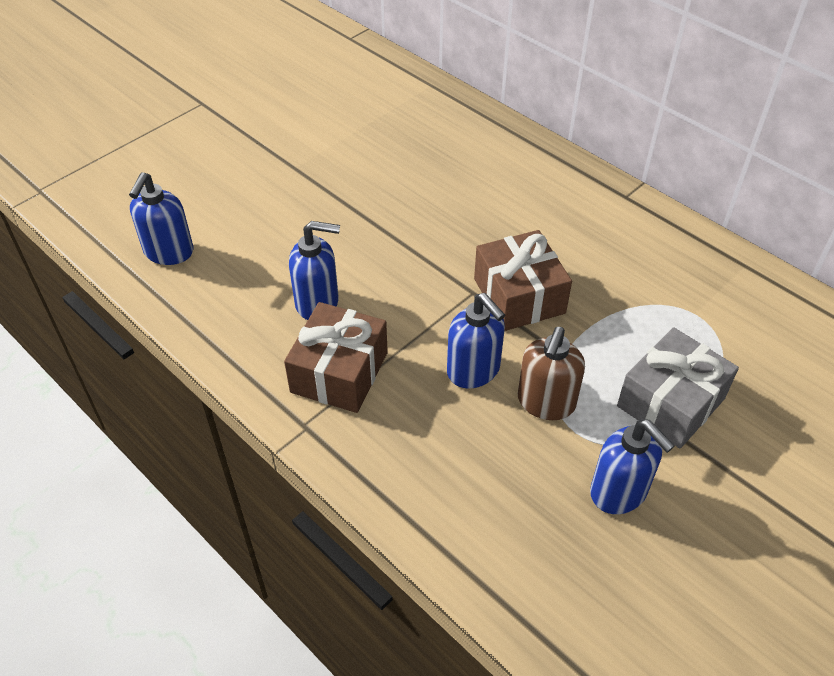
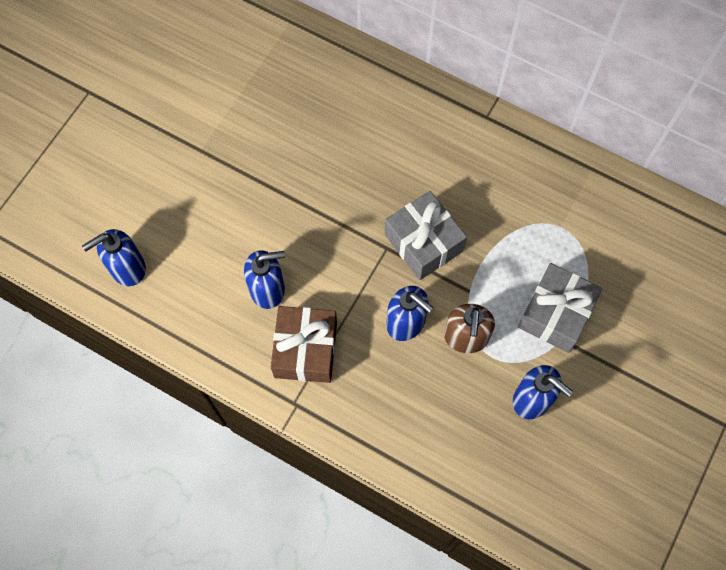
camera: 15 degrees left, 20 degrees up
blue soap dispenser [129,172,193,265] -> blue soap dispenser turned 60 degrees clockwise [82,229,146,286]
brown gift [474,230,572,331] -> grey gift [385,191,467,280]

